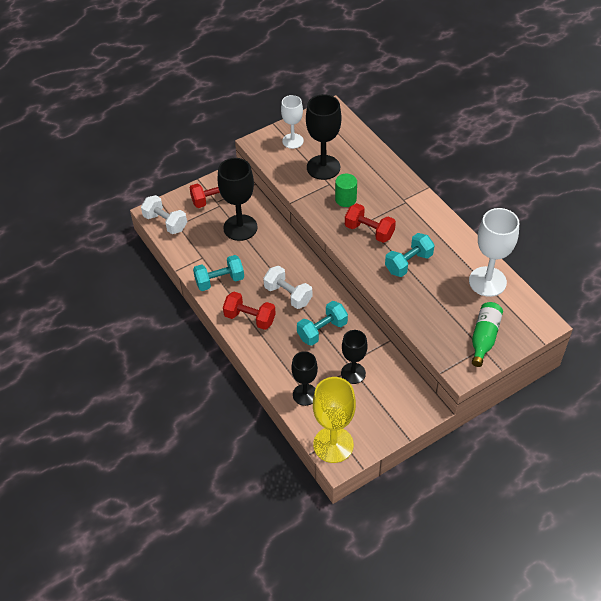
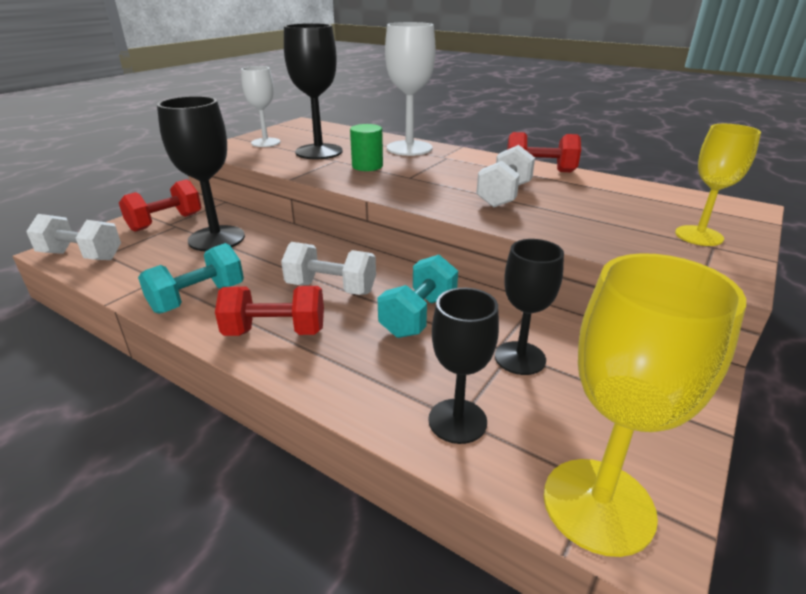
camera: 25 degrees left, 20 degrees down
red dumbbell [345,203,396,243] -> red dumbbell moved to [507,132,581,172]
turquoise dumbbell [385,233,434,277] -> white dumbbell [476,145,535,207]
white goblet [469,208,519,297] -> white goblet moved to [385,22,436,156]
green bottle [472,302,503,367] -> yellow goblet [675,124,761,246]

